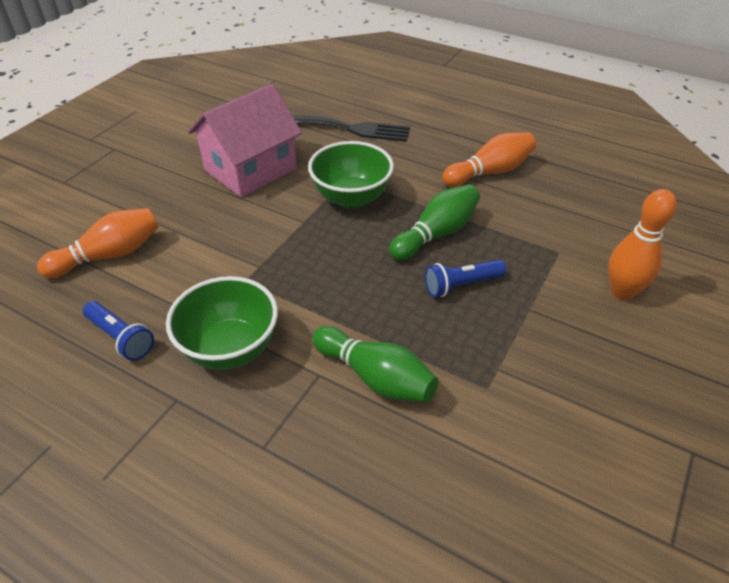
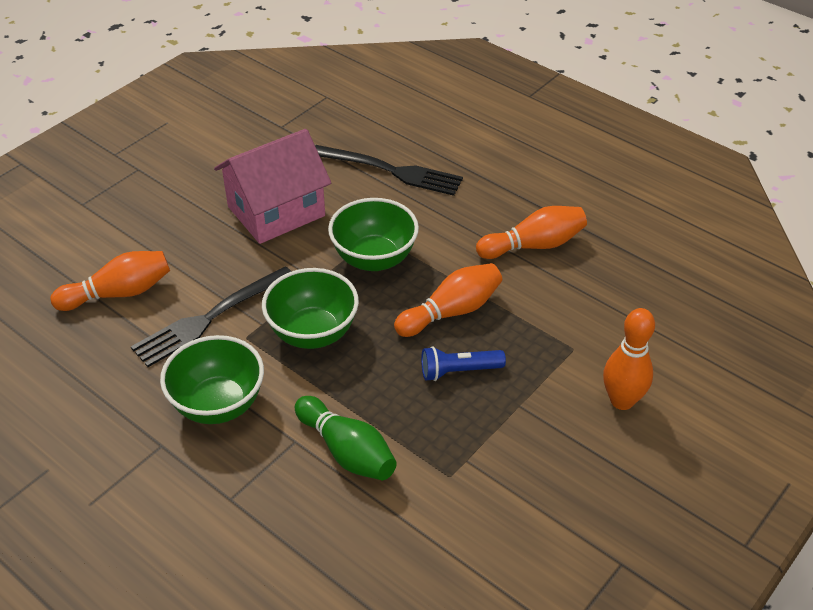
camera: 10 degrees right, 0 degrees up
blue flashlight [83,301,154,361] -> none
green bowling pin [389,184,480,261] -> orange bowling pin [394,263,502,337]
none -> black fork [131,266,292,367]
none -> green bowl [262,268,359,349]

